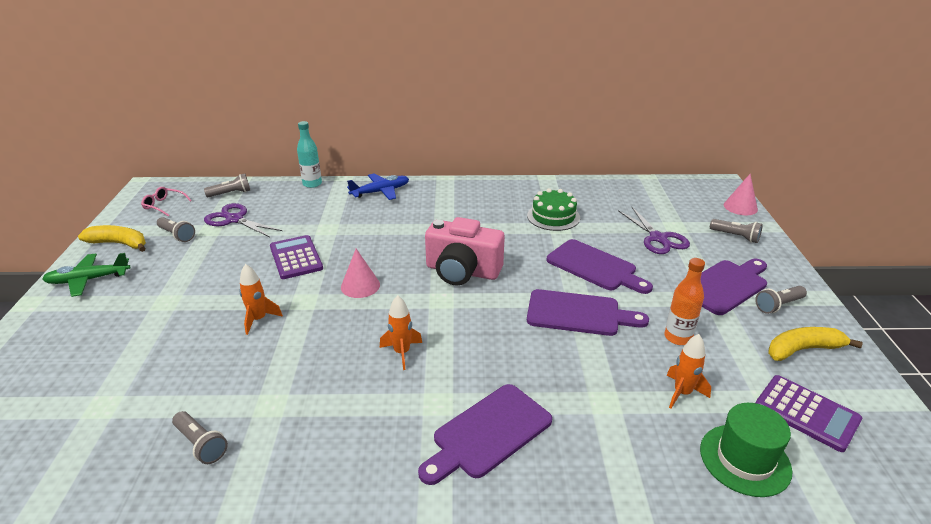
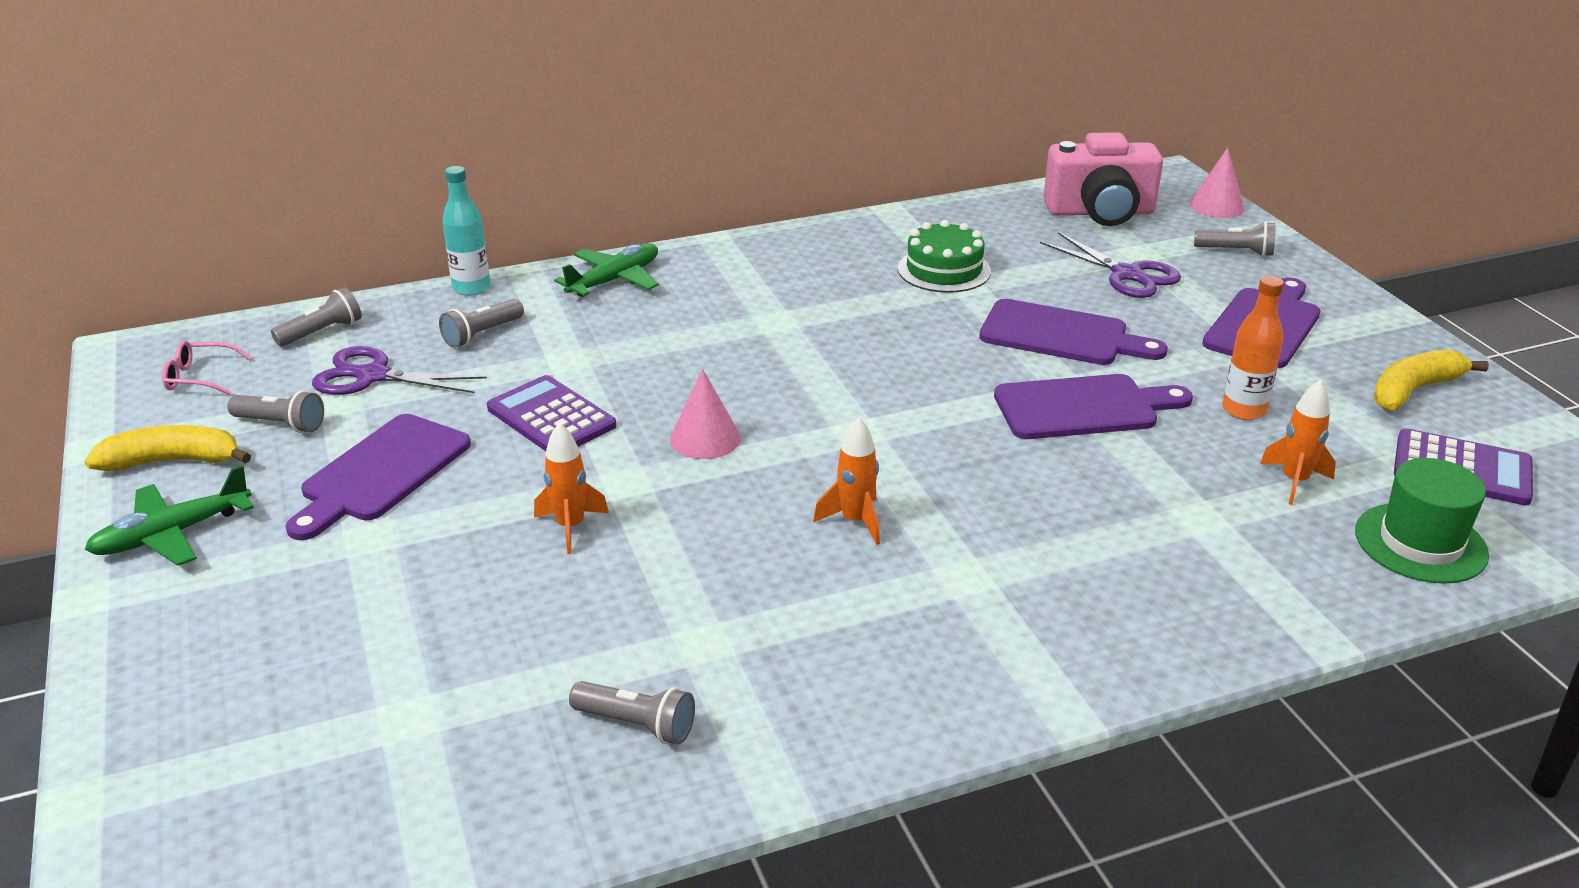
camera: 20 degrees left, 0 degrees up
blue plane [347,174,409,200] -> green plane [554,243,659,297]
purple cutting board [418,384,552,485] -> purple cutting board moved to [286,414,471,540]
pink camera [425,217,505,286] -> pink camera moved to [1044,132,1163,226]
grey flashlight [755,286,807,314] -> grey flashlight moved to [439,299,524,348]

